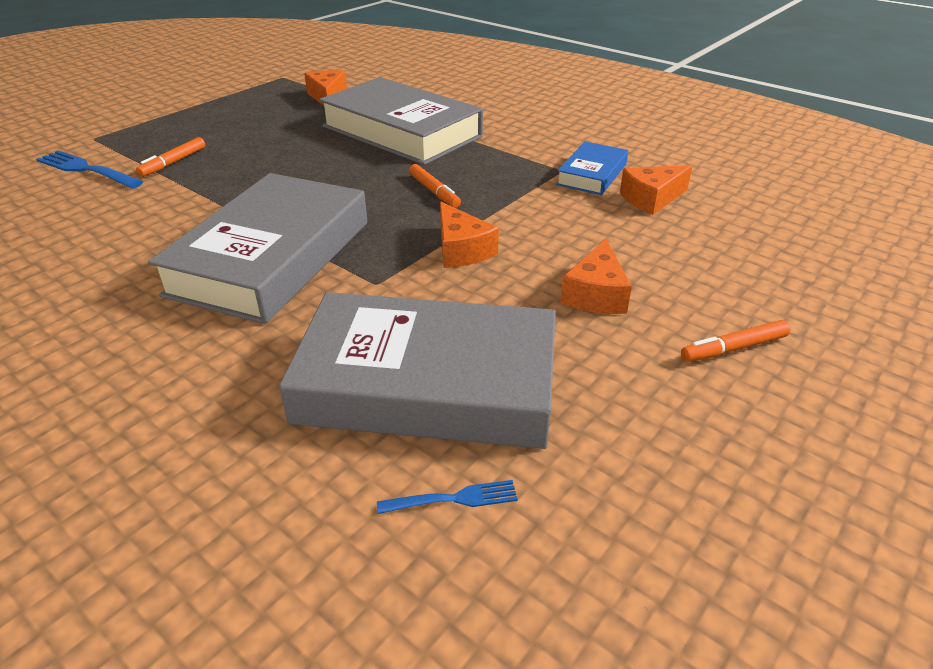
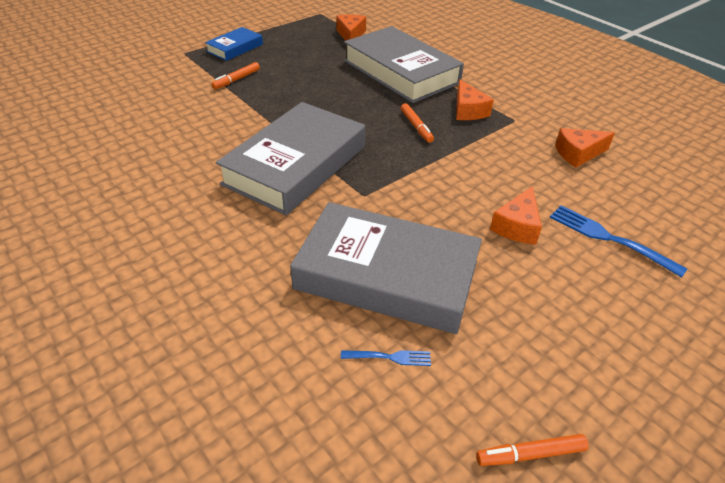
camera: 10 degrees right, 5 degrees up
blue fork [36,150,143,189] -> blue fork moved to [550,205,687,278]
orange cheese [440,201,499,268] -> orange cheese moved to [456,79,494,120]
blue book [556,141,628,195] -> blue book moved to [205,27,263,61]
orange marker [681,320,790,362] -> orange marker moved to [476,434,589,466]

